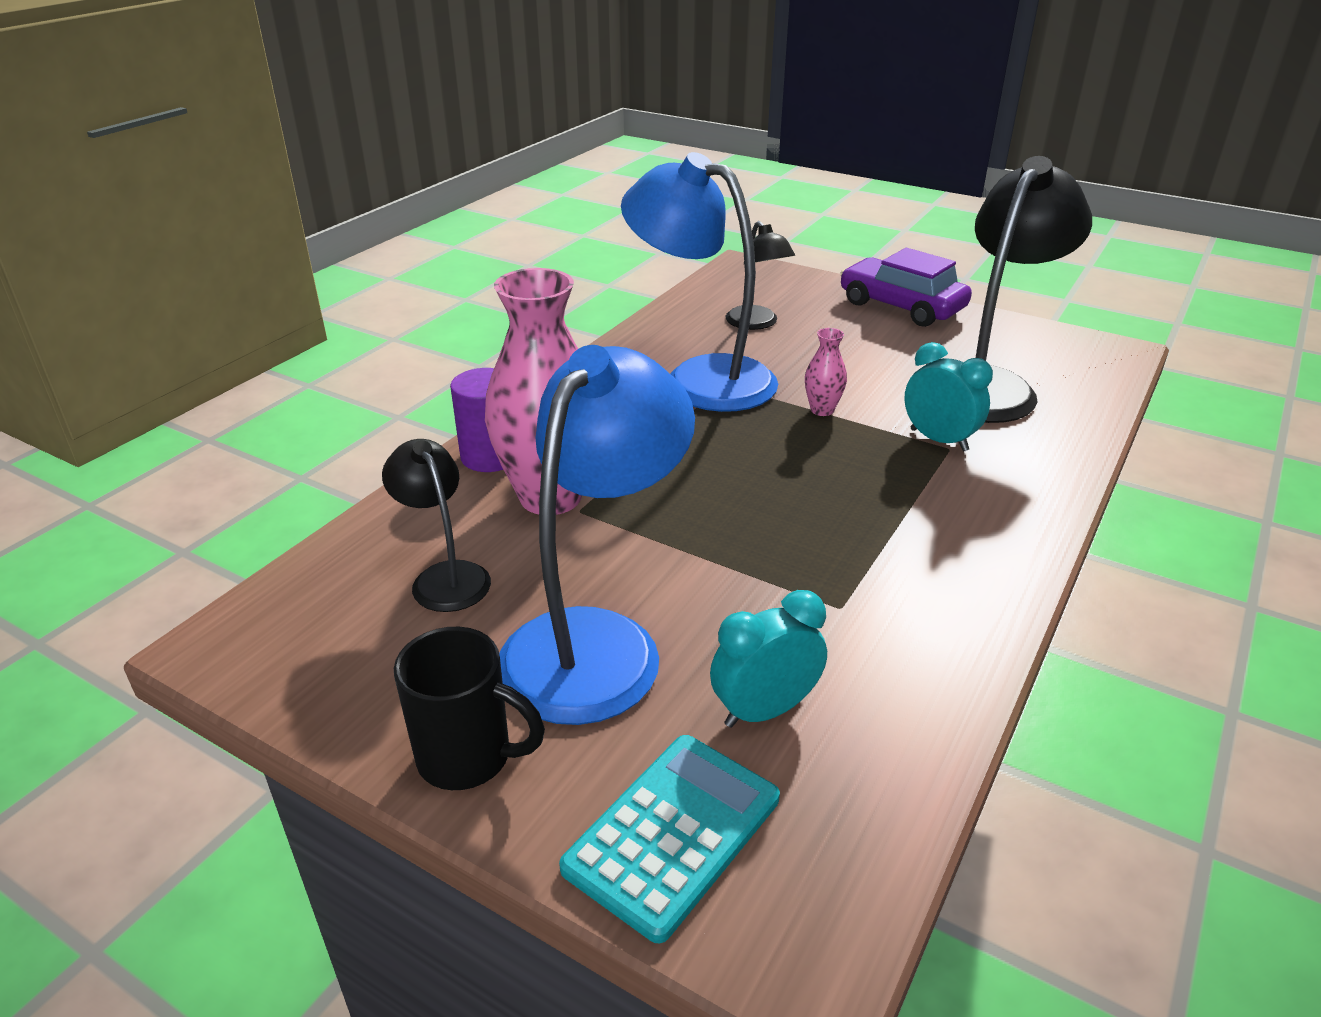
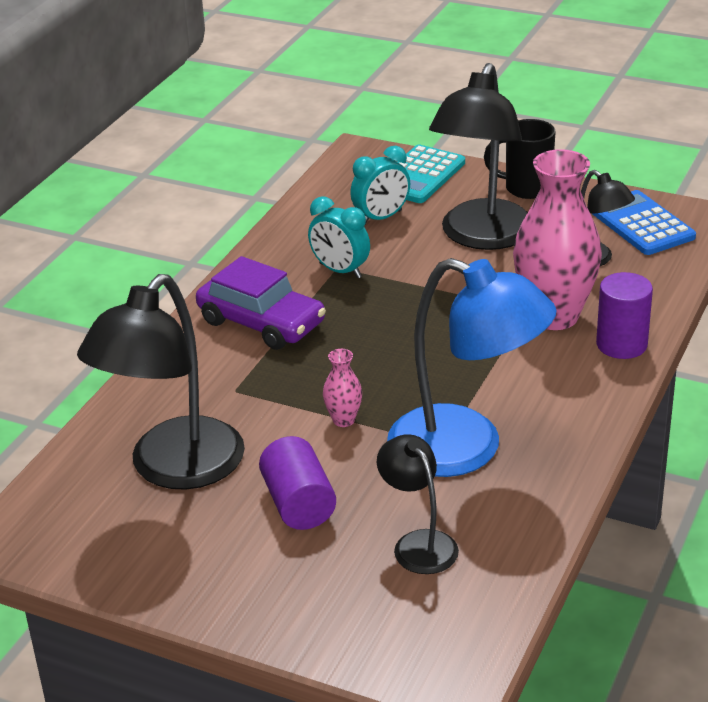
camera: 175 degrees right, 0 degrees up
blue lamp [499,345,695,725] -> black lamp [429,63,528,250]
purple car [840,248,972,327] -> purple car moved to [196,256,326,350]
turquoise clock [904,342,993,452] -> turquoise clock moved to [308,196,370,278]
none -> purple cylinder [259,436,336,530]
none -> blue calculator [591,190,696,255]

